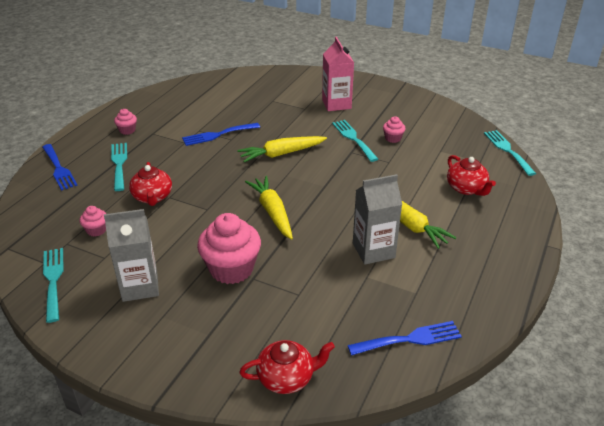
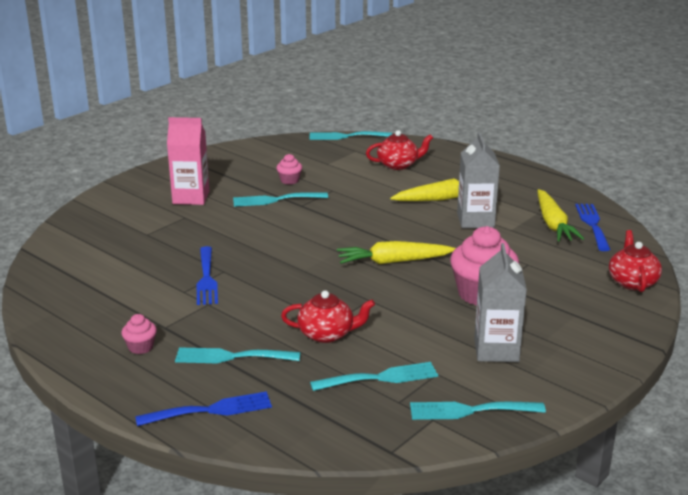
camera: 75 degrees left, 10 degrees down
pink cupcake [80,206,106,237] -> turquoise fork [310,362,438,391]
yellow carrot [237,136,327,163] -> yellow carrot moved to [537,189,584,241]

